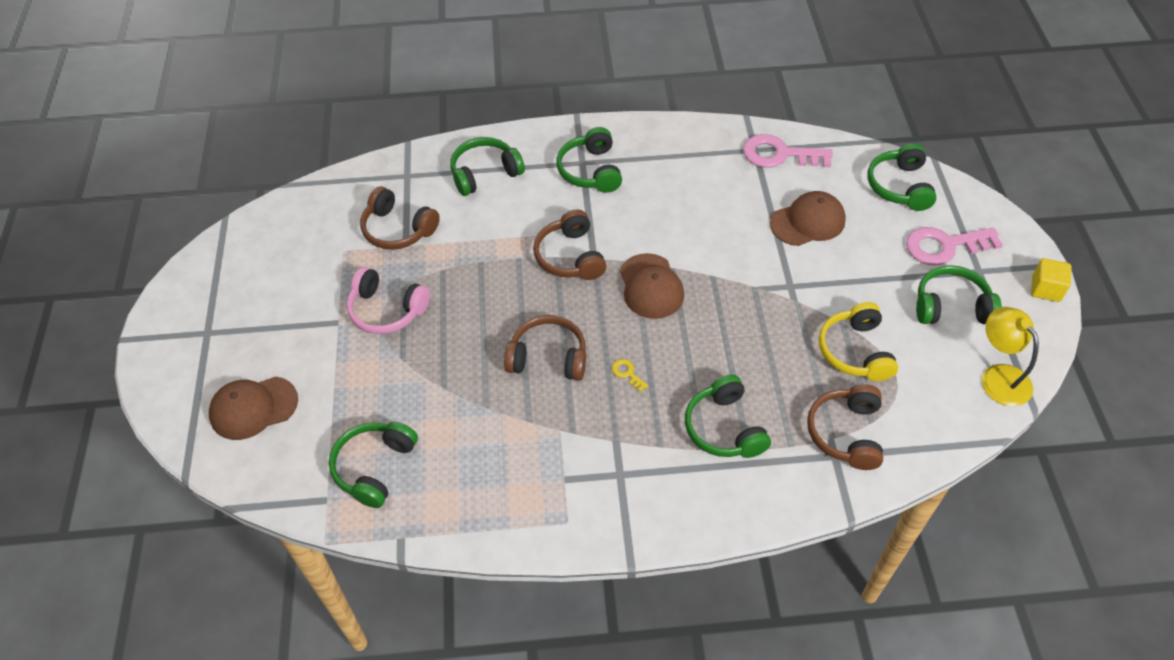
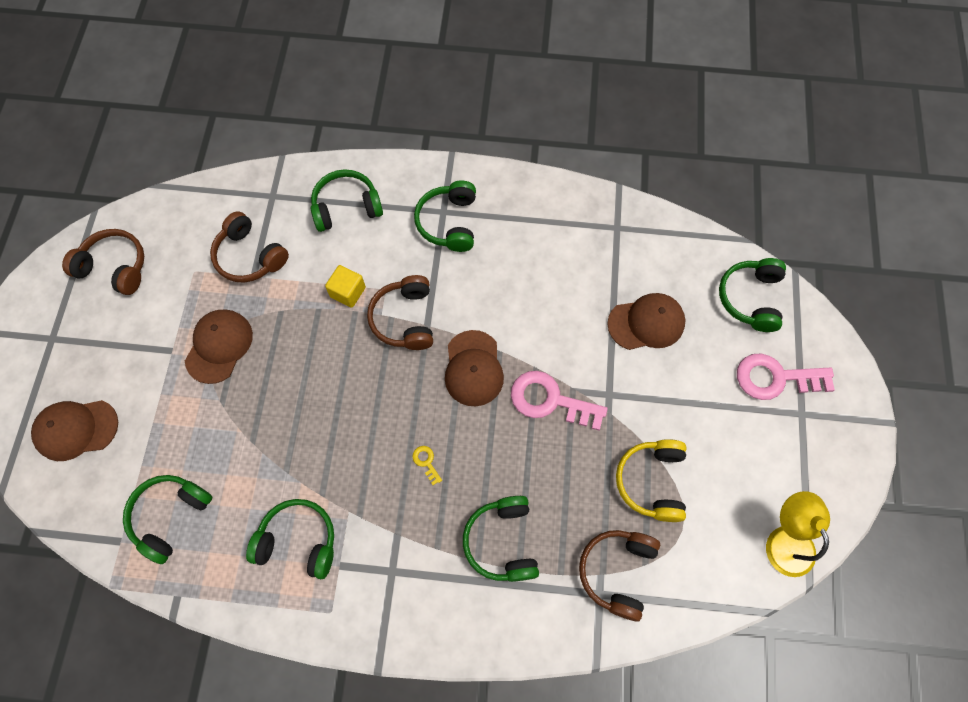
camera: 10 degrees right, 15 degrees up
pink headphones [347,267,430,334] -> brown cap [185,310,253,384]
brown headphones [504,315,586,381] -> brown headphones moved to [62,229,144,295]
pink key [743,134,833,168] -> pink key moved to [511,371,608,430]
green headphones [916,265,1002,324] -> green headphones moved to [246,499,334,579]
yellow cube [1031,258,1072,302] -> yellow cube moved to [325,265,366,308]

